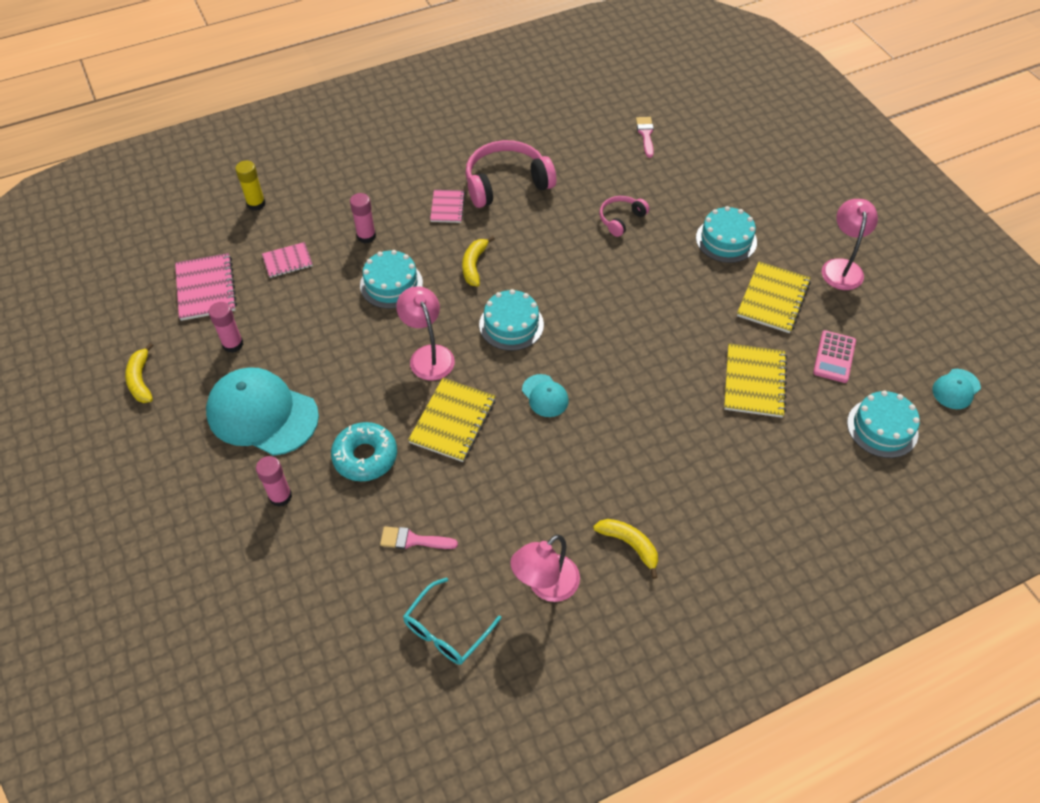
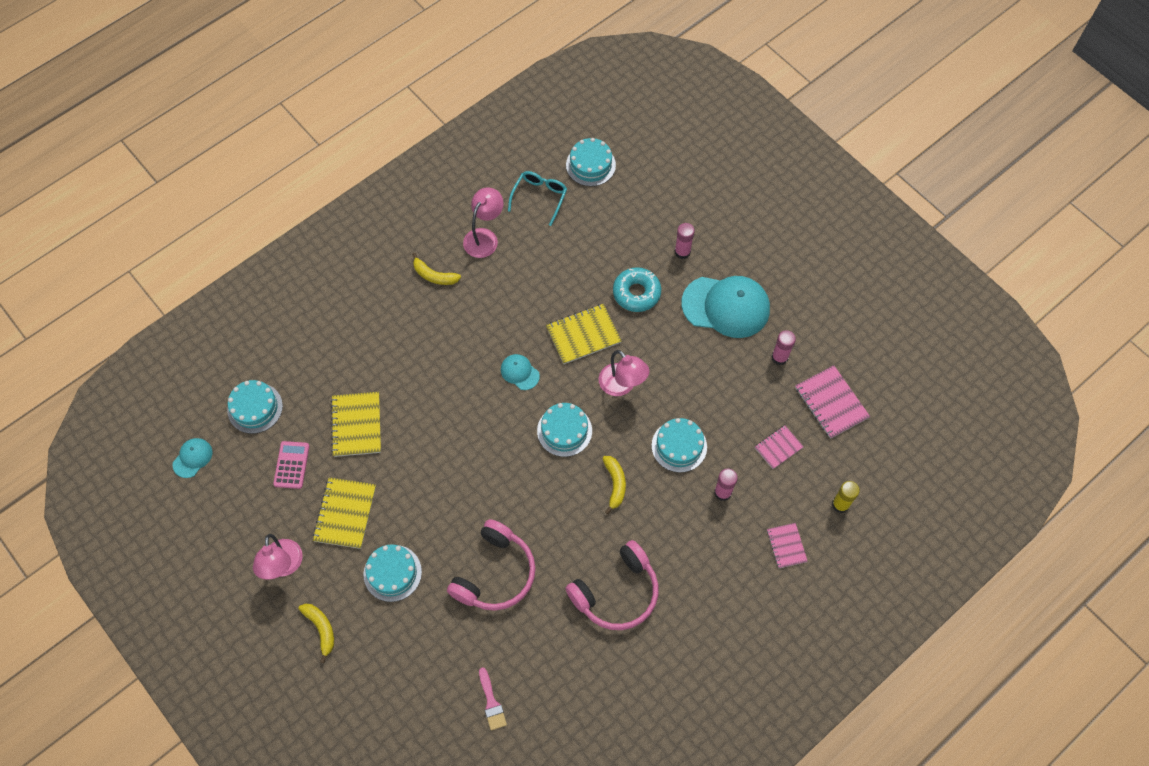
camera: 165 degrees right, 10 degrees up
yellow banana [125,343,154,403] -> yellow banana moved to [299,604,334,663]
pink brush [380,526,458,549] -> none
yellow notebook [408,378,496,462] -> yellow notebook turned 60 degrees clockwise [546,304,621,364]
pink notebook [430,190,465,223] -> pink notebook moved to [767,523,808,568]
pink headphones [599,196,649,237] -> pink headphones [447,519,536,611], size x1.87
none -> turquoise cake [566,138,616,186]

